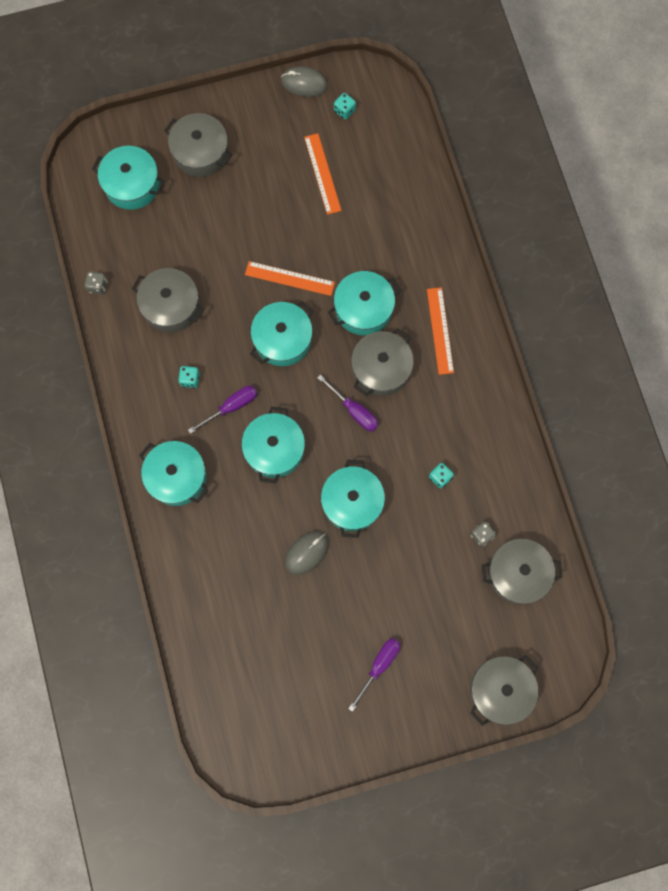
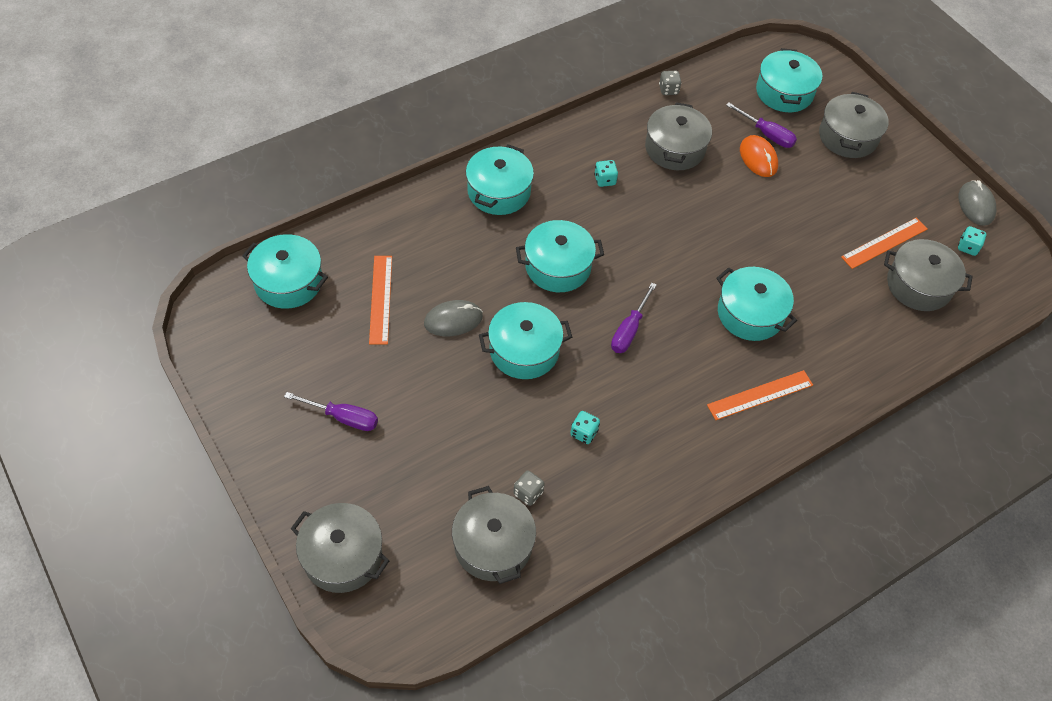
camera: 70 degrees right, 20 degrees down
purple screwdriver [188,386,257,434] -> purple screwdriver moved to [726,102,797,148]
orange ruler [245,261,335,296] -> orange ruler moved to [369,256,392,344]
turquoise pot [250,301,313,366] -> turquoise pot moved to [242,234,328,309]
grey mouse [285,531,329,575] -> grey mouse turned 45 degrees counterclockwise [424,300,483,336]
grey pot [351,328,414,396] -> grey pot moved to [884,239,973,311]
none -> orange mouse [740,135,778,177]

